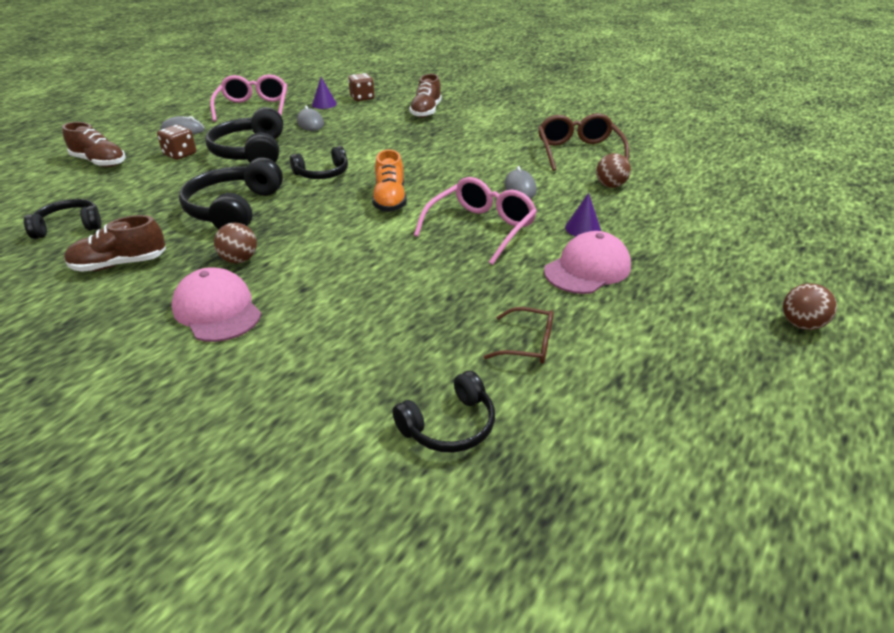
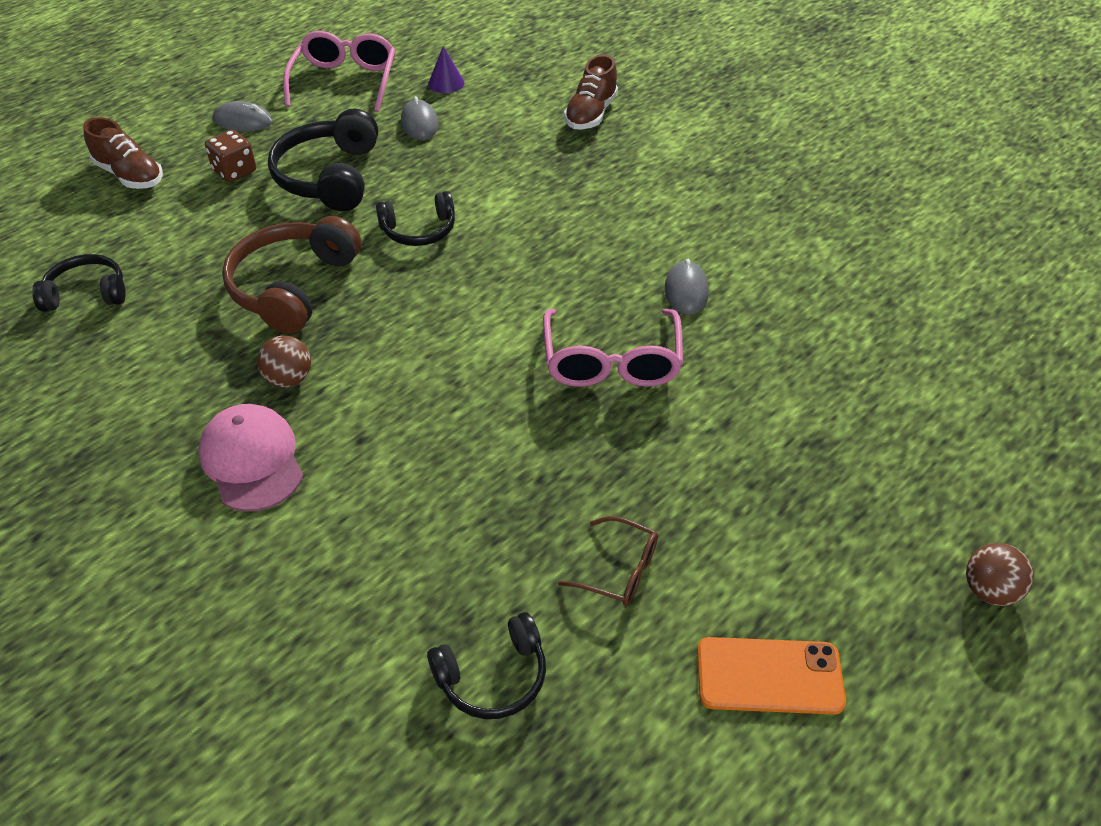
camera: 10 degrees right, 10 degrees up
brown shoe [64,215,166,272] -> none
black headphones [179,158,283,229] -> brown headphones [222,216,361,334]
brown dice [348,73,374,101] -> none
orange shoe [372,149,407,212] -> none
pink glasses [414,177,537,265] -> pink glasses turned 135 degrees clockwise [543,309,683,387]
brown glasses [538,113,629,171] -> none
pink cap [544,231,631,294] -> none
purple cone [565,193,601,236] -> none
brown ball [596,153,631,188] -> none
none -> orange phone [697,637,846,715]

